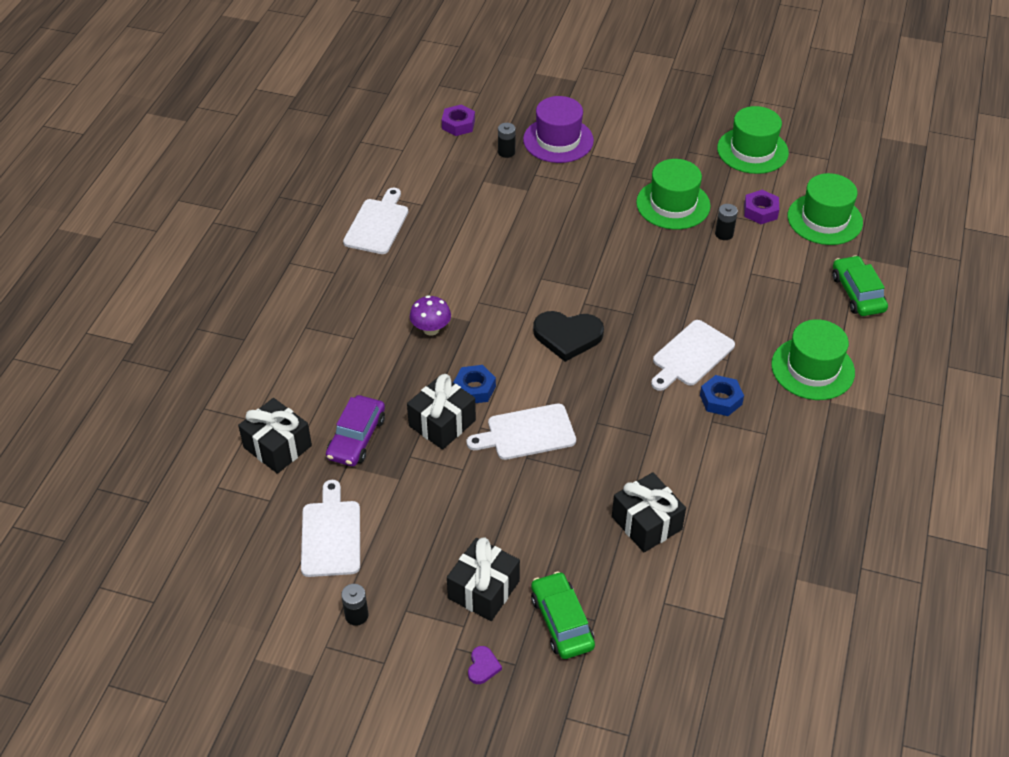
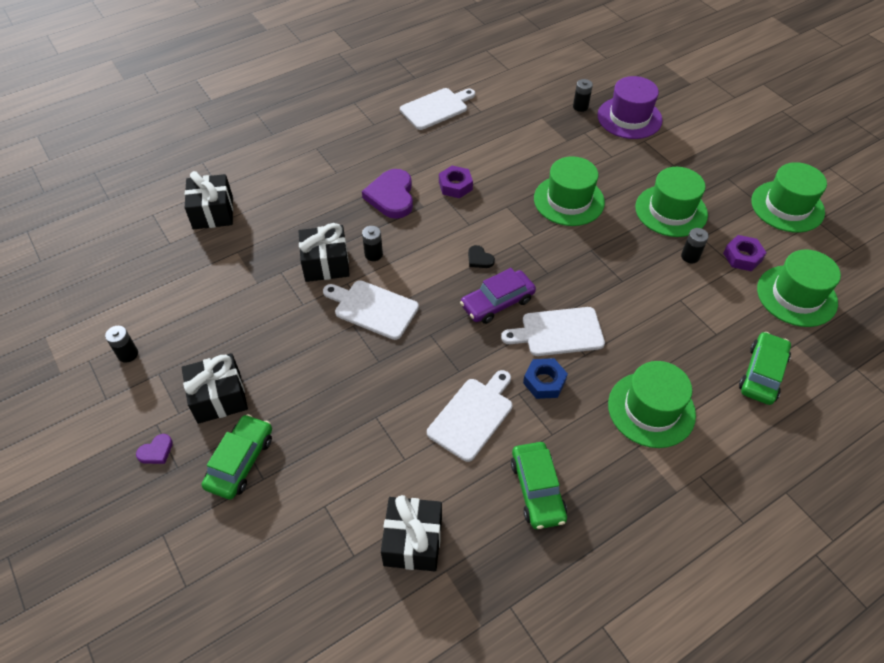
camera: 40 degrees right, 5 degrees up
white cutting board [301,480,360,577] -> white cutting board moved to [427,370,512,462]
purple car [326,395,385,466] -> purple car moved to [460,268,536,324]
purple mushroom [410,295,451,336] -> purple heart [362,169,413,219]
purple nut [442,105,475,136] -> purple nut moved to [439,166,473,198]
blue nut [453,365,496,403] -> black battery [362,226,383,261]
black heart [533,311,604,362] -> black heart [468,245,495,268], size x0.47
black gift [612,472,686,552] -> black gift moved to [381,495,442,571]
none -> green car [511,442,567,529]
none -> green hat [534,156,605,226]

